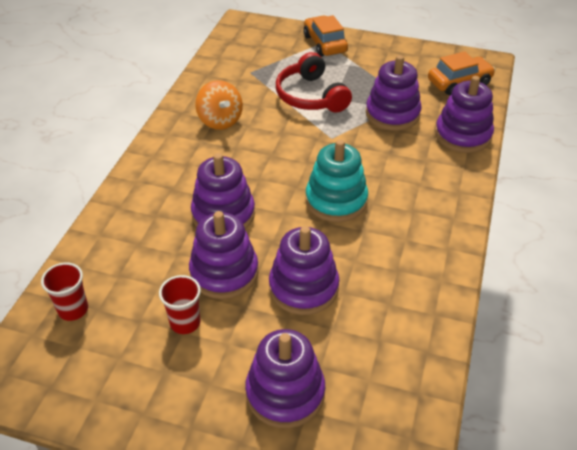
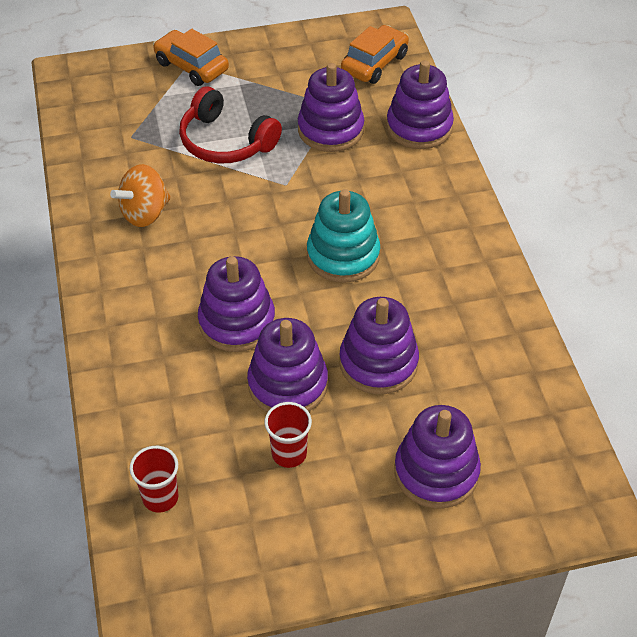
camera: 30 degrees left, 5 degrees up
orange spinning top [195,80,243,130] -> orange spinning top turned 105 degrees clockwise [110,164,171,227]

